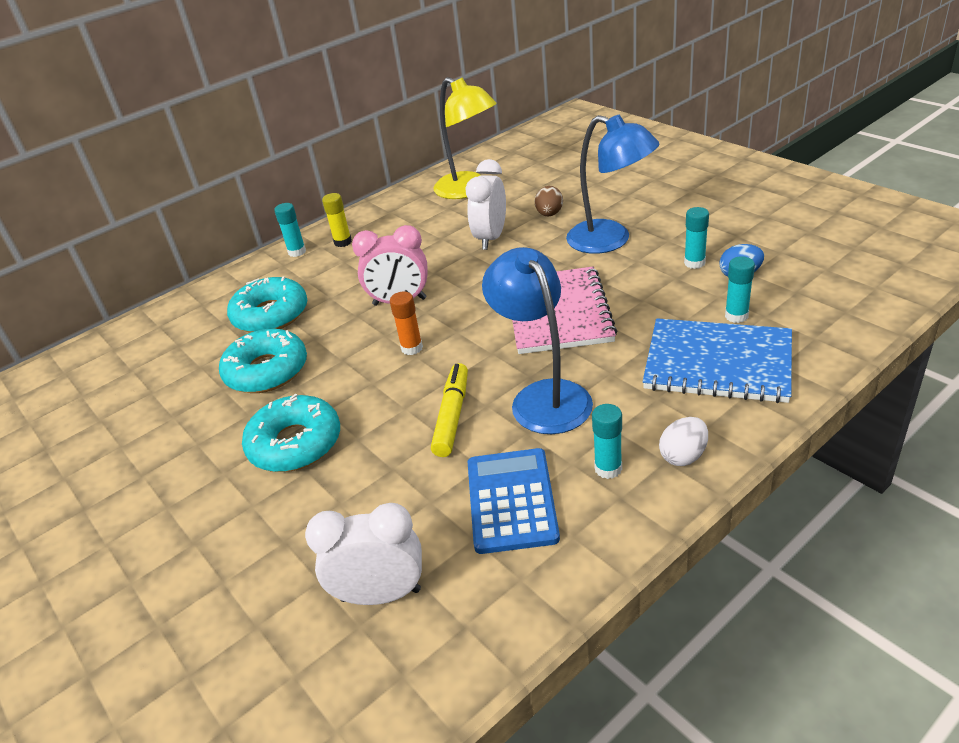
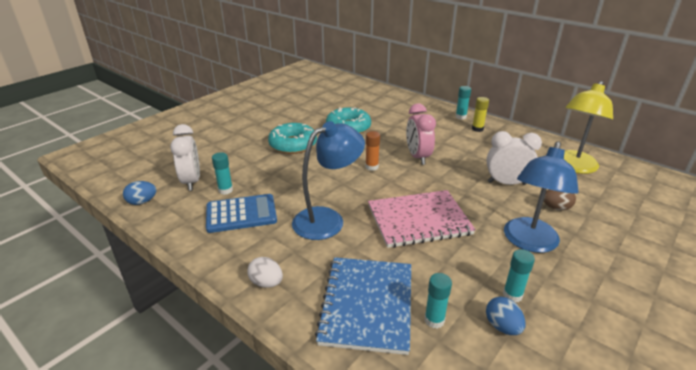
camera: 75 degrees right, 5 degrees down
turquoise donut [227,276,307,333] -> none
yellow marker [431,363,468,457] -> none
turquoise glue stick [592,404,622,479] -> turquoise glue stick moved to [212,152,233,195]
none -> blue egg [123,181,157,205]

